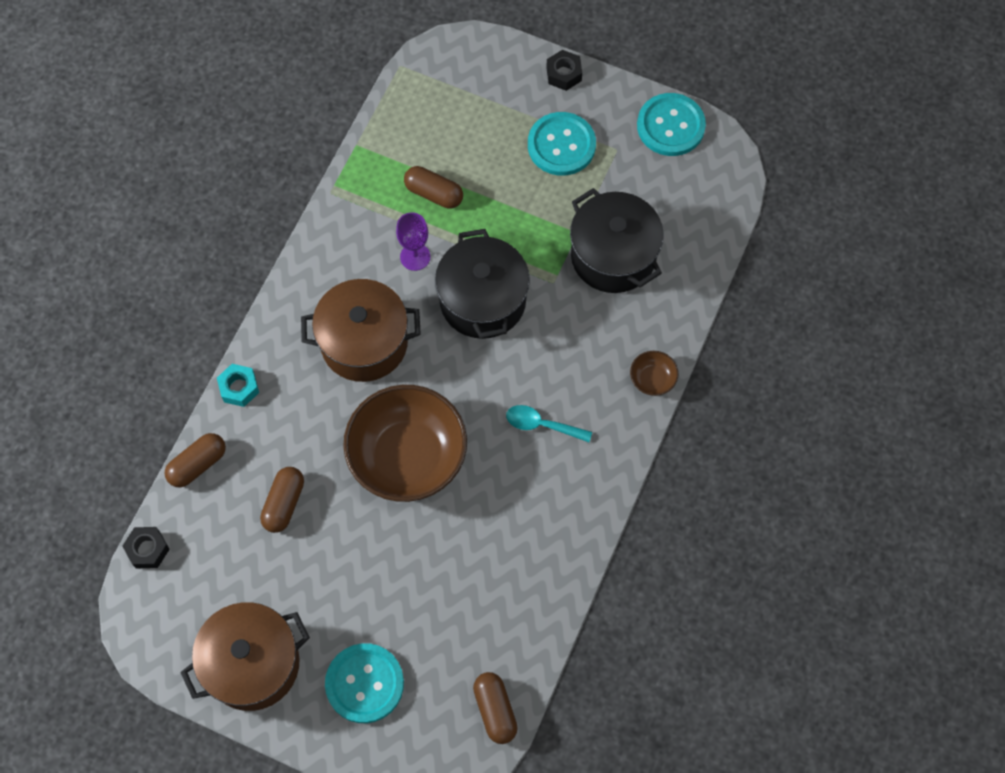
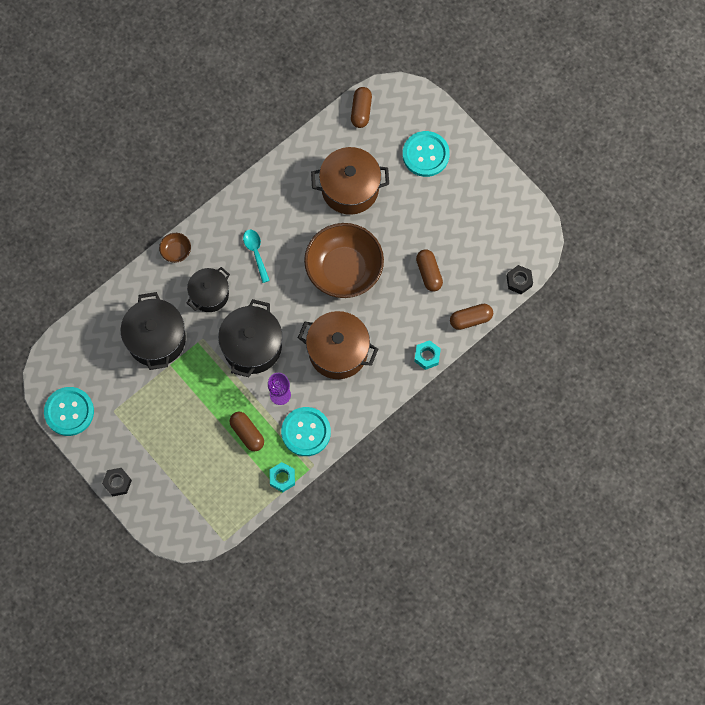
camera: 155 degrees left, 5 degrees up
brown pot [180,602,310,711] -> brown pot moved to [311,147,389,215]
brown capsule [260,467,304,533] -> brown capsule turned 60 degrees counterclockwise [416,250,443,291]
turquoise spoon [506,405,592,442] -> turquoise spoon turned 150 degrees counterclockwise [243,230,270,283]
turquoise button [528,112,596,176] -> turquoise button moved to [281,407,331,456]
none -> black pot [187,267,230,312]
none -> turquoise nut [269,462,295,492]

